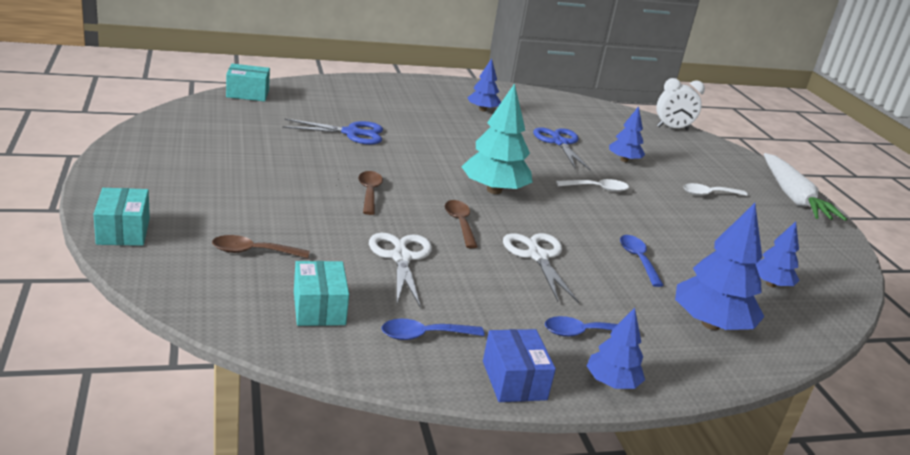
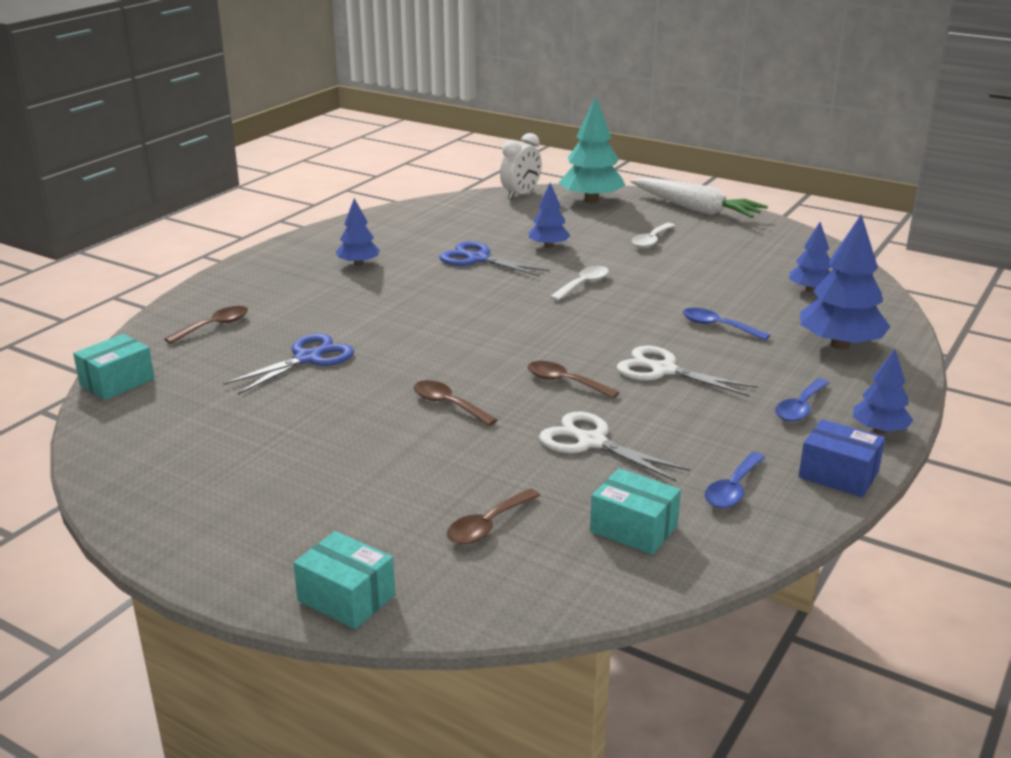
camera: 40 degrees left, 0 degrees up
turquoise tree [462,83,533,194] -> turquoise tree moved to [559,96,626,203]
none -> brown spoon [165,306,248,344]

